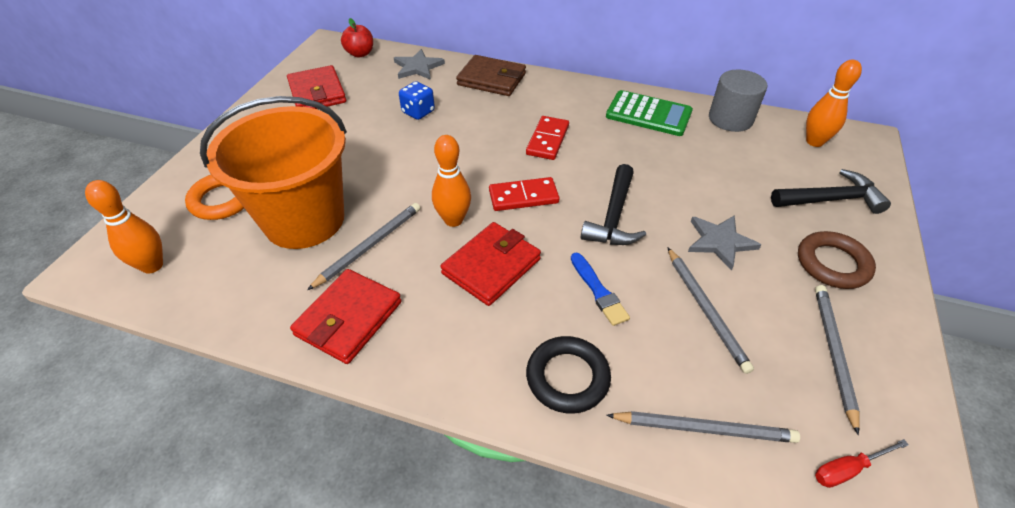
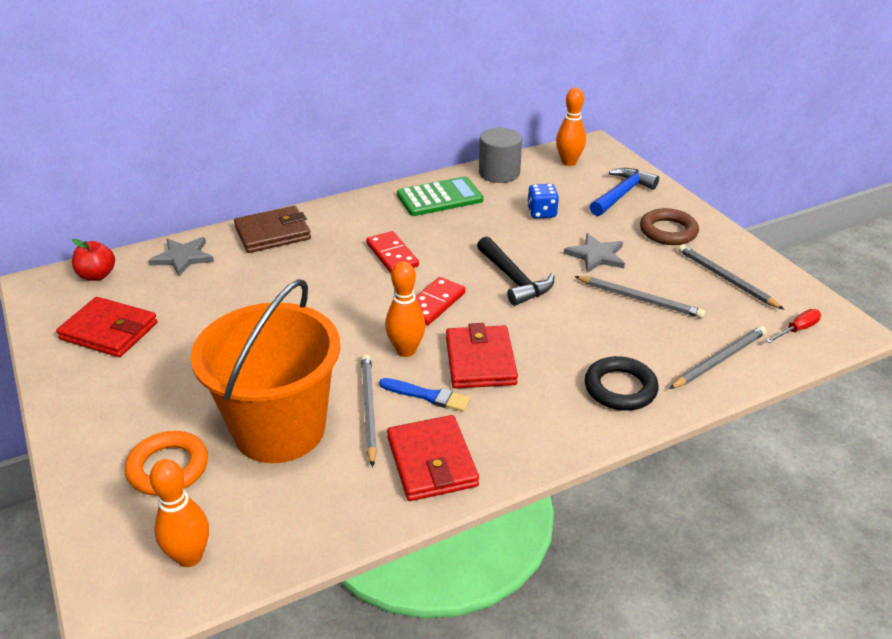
camera: 45 degrees left, 10 degrees down
blue dice [399,81,435,120] -> blue dice moved to [527,184,559,218]
blue brush [571,253,630,326] -> blue brush moved to [379,378,471,412]
black hammer [771,169,891,214] -> blue hammer [590,168,659,216]
red screwdriver [815,439,909,488] -> red screwdriver turned 150 degrees counterclockwise [766,309,821,343]

